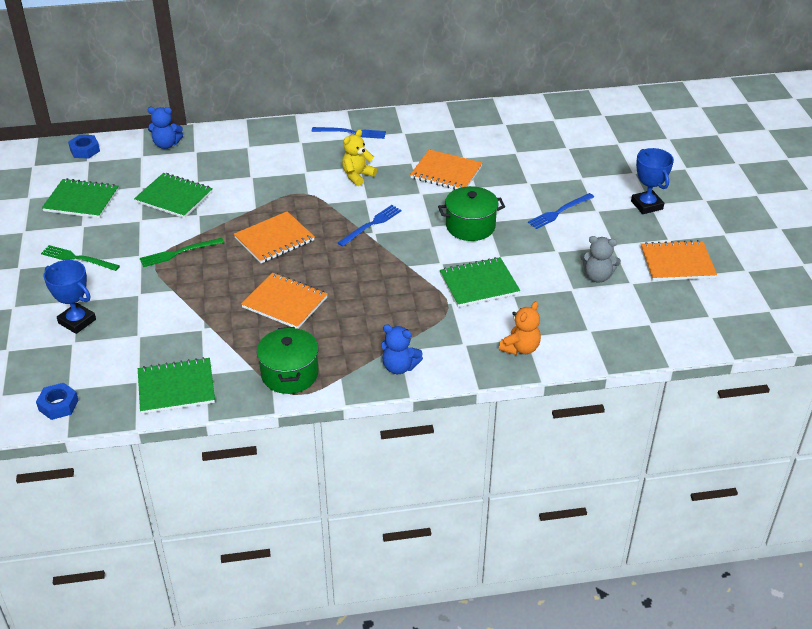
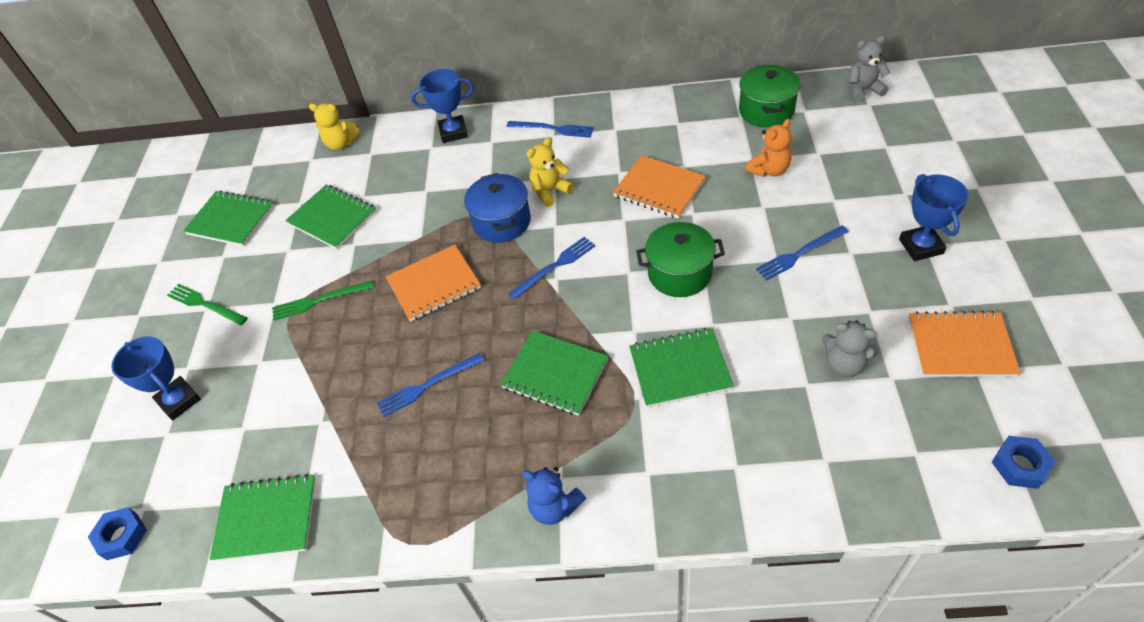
camera: 15 degrees right, 10 degrees up
blue nut [68,135,100,159] -> blue nut moved to [992,436,1056,489]
blue teddy bear [148,107,183,149] -> yellow teddy bear [309,103,361,150]
orange notebook [241,272,328,329] -> blue fork [377,353,484,417]
green pot [256,327,319,394] -> green pot moved to [739,65,801,128]
orange teddy bear [499,302,541,355] -> orange teddy bear moved to [746,119,792,177]
none -> blue trophy [411,69,474,143]
none -> blue pot [464,173,531,243]
none -> green notebook [500,331,609,416]
none -> grey teddy bear [849,36,890,102]

